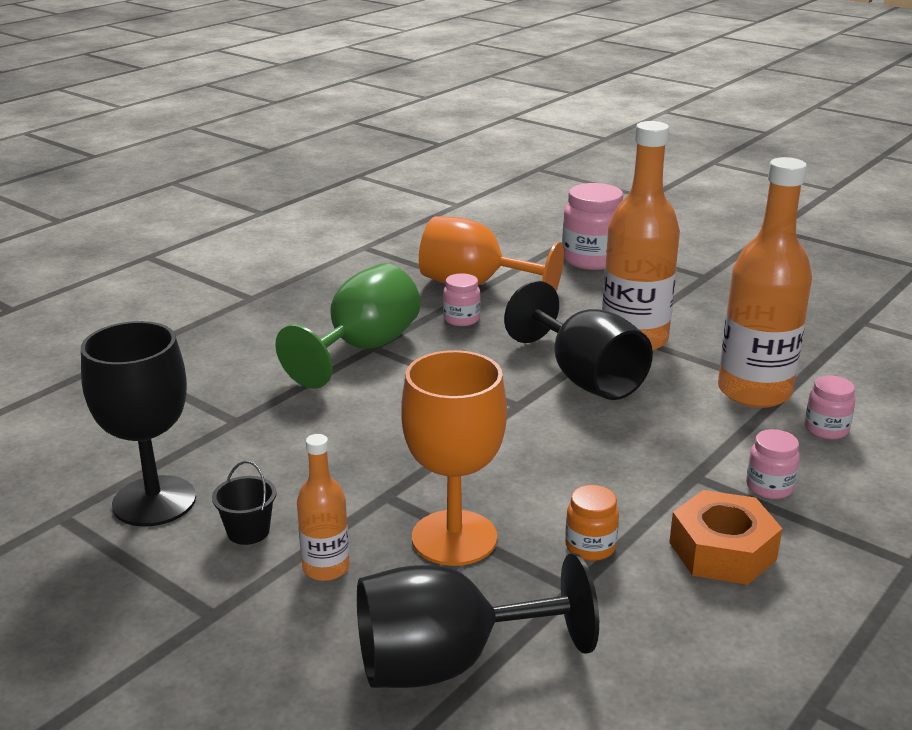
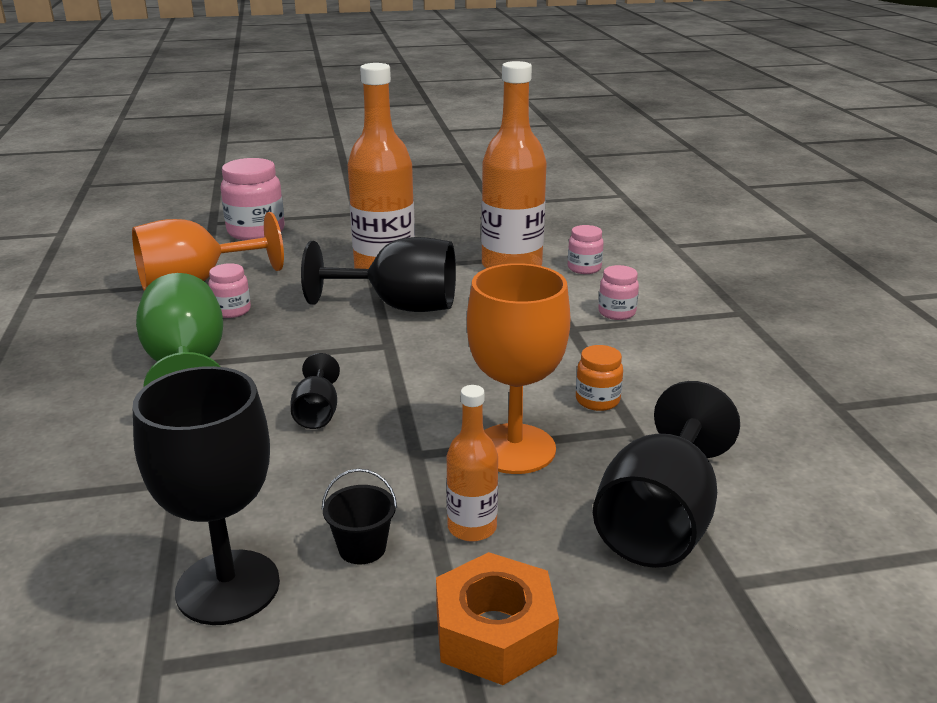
camera: 50 degrees left, 0 degrees up
orange nut [669,490,782,585] -> orange nut moved to [436,552,559,685]
none -> black goblet [291,353,340,429]

